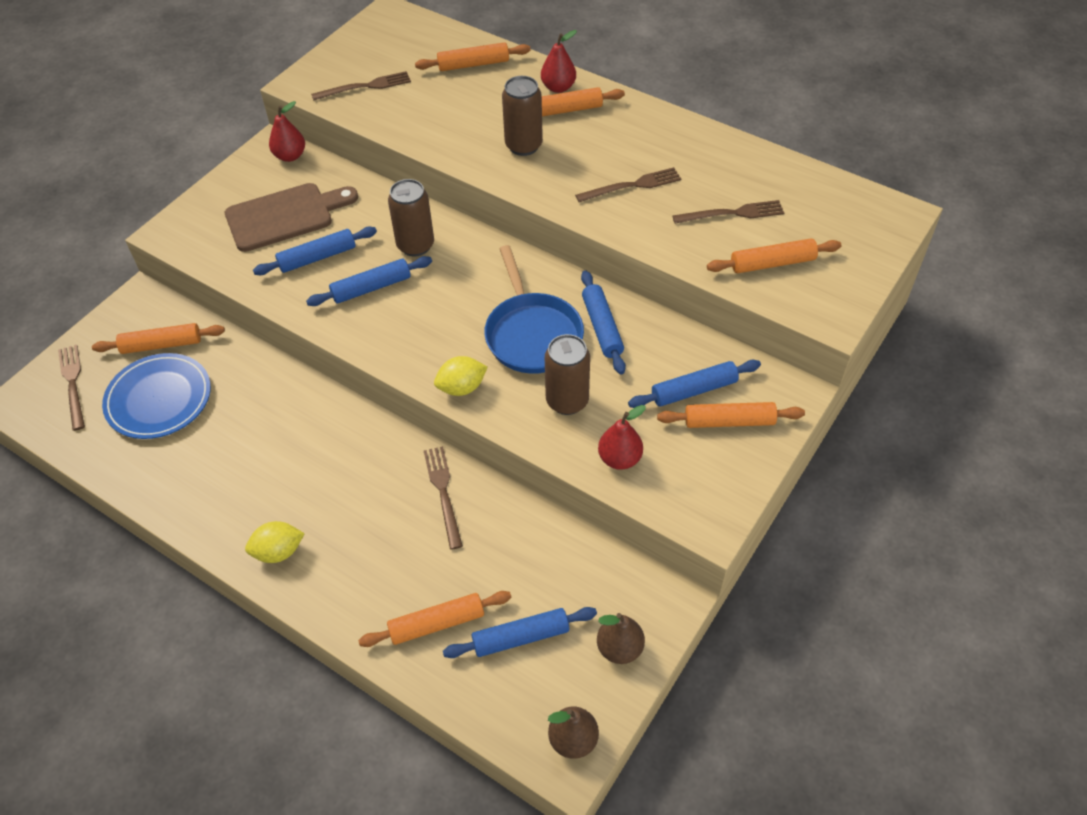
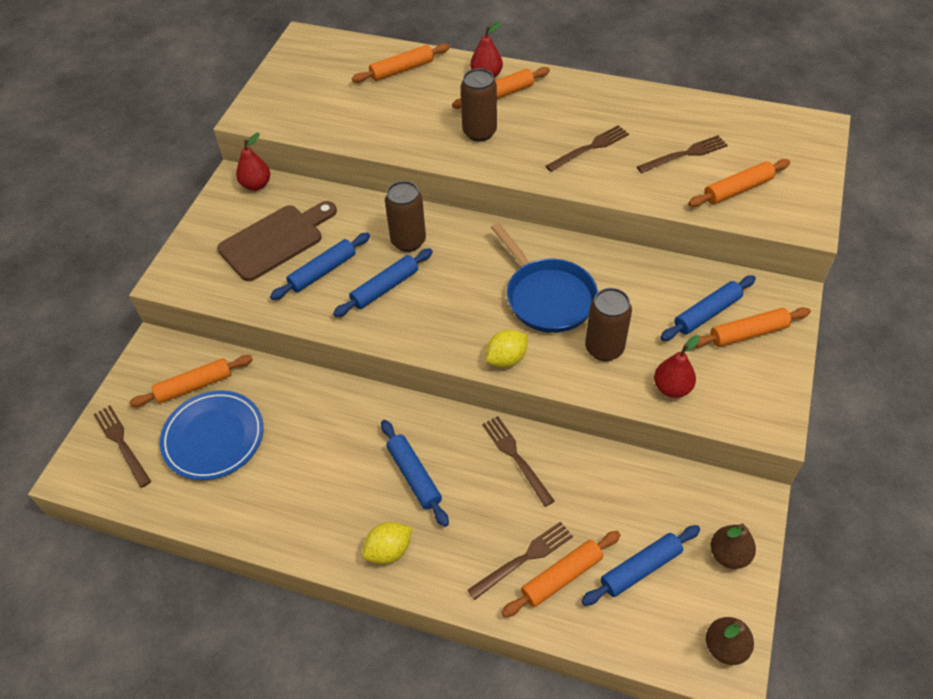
camera: 15 degrees left, 0 degrees up
brown fork [311,71,411,101] -> brown fork moved to [468,521,573,600]
blue rolling pin [581,270,626,374] -> blue rolling pin moved to [381,420,449,527]

